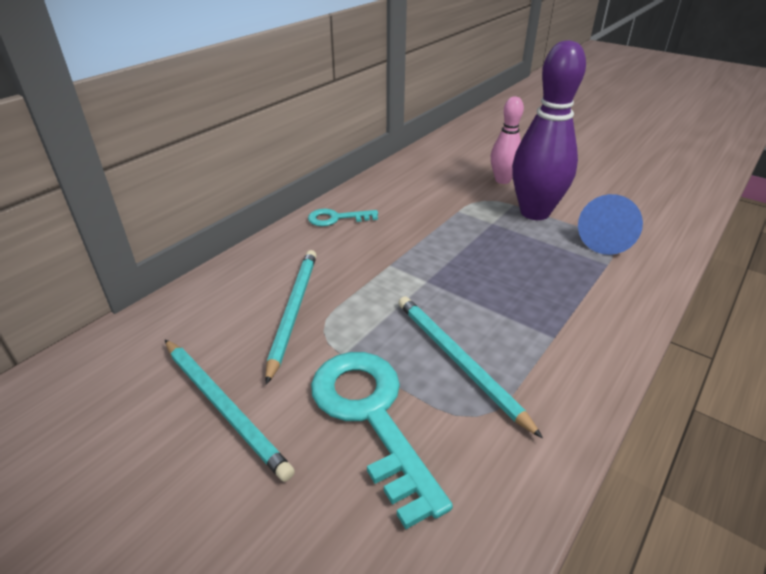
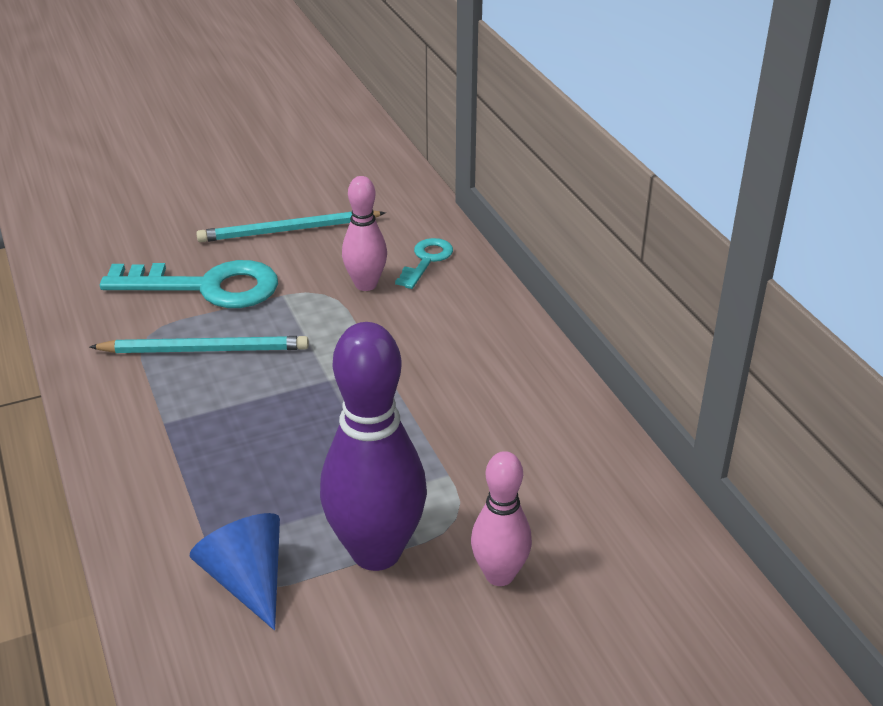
camera: 120 degrees right, 0 degrees up
turquoise pencil [265,250,317,385] -> pink bowling pin [342,176,387,291]
turquoise key [308,209,378,226] -> turquoise key moved to [395,238,453,289]

